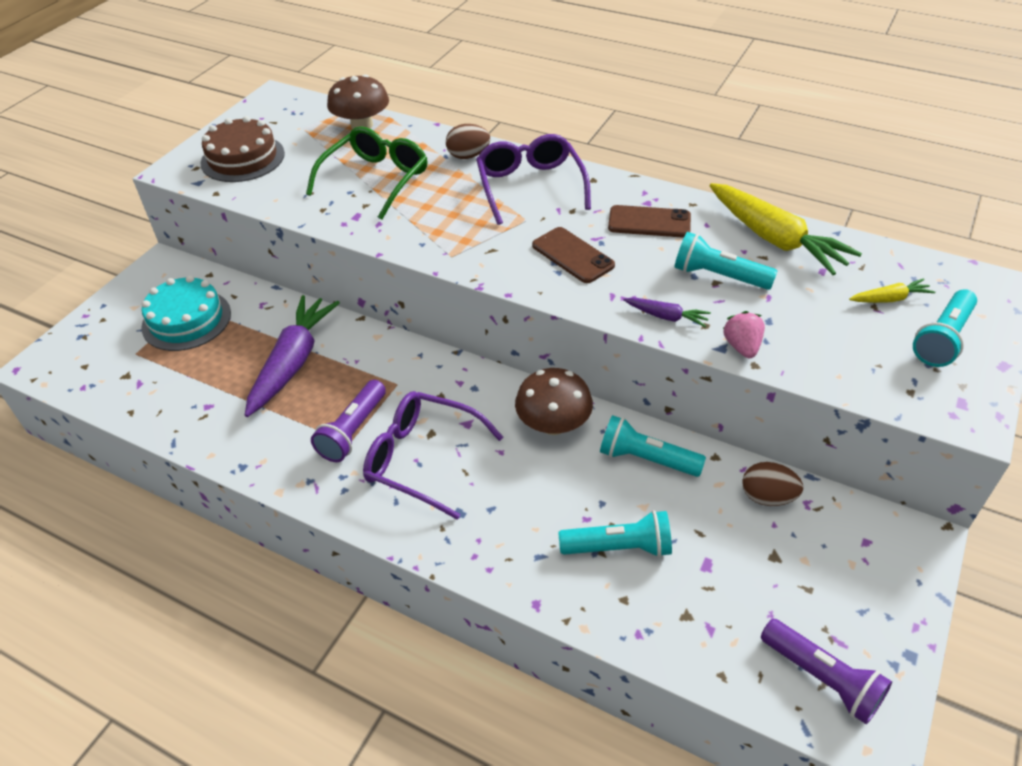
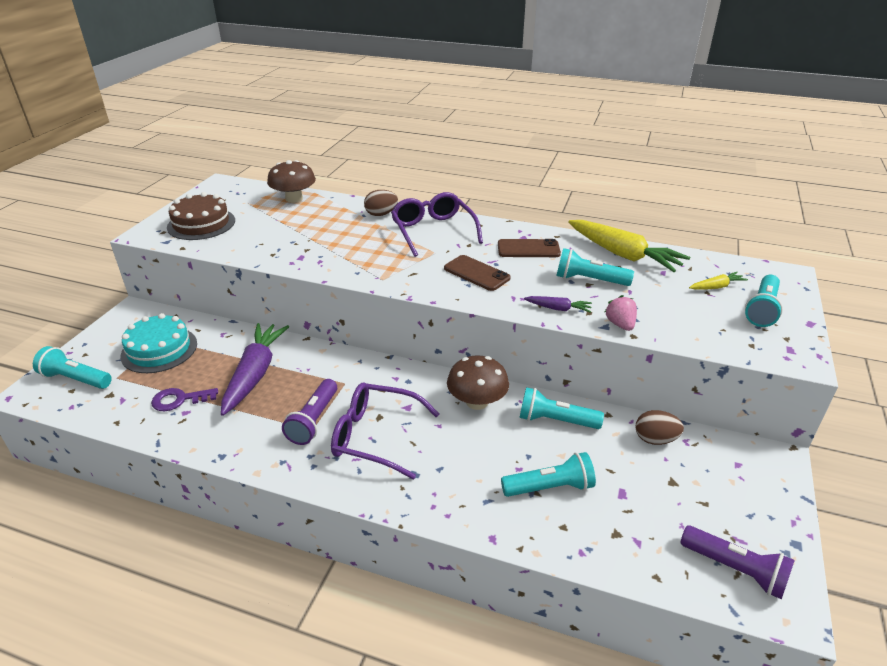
camera: 10 degrees left, 10 degrees down
green glasses [306,126,428,220] -> none
none -> turquoise flashlight [33,346,112,389]
none -> purple key [151,388,218,411]

